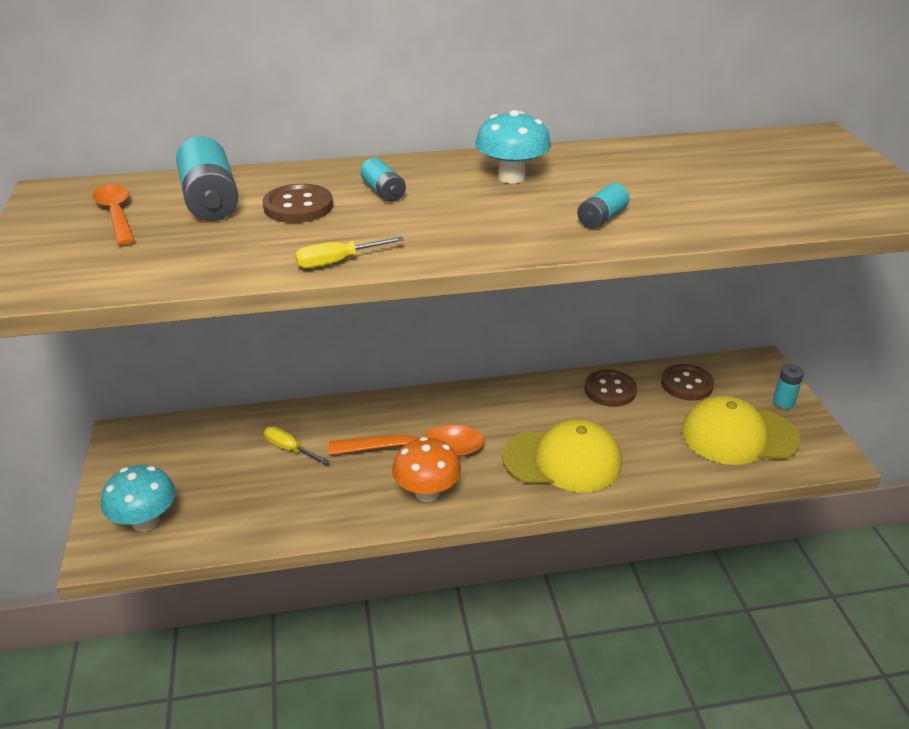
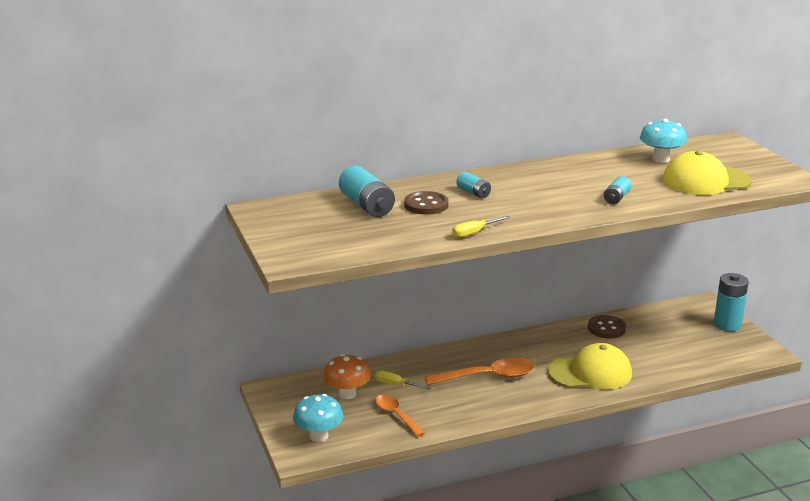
camera: 10 degrees left, 10 degrees down
orange spoon [92,184,135,245] -> orange spoon moved to [375,395,425,437]
orange mushroom [392,437,461,502] -> orange mushroom moved to [323,354,371,399]
turquoise mushroom [475,110,551,183] -> turquoise mushroom moved to [640,119,687,163]
brown button [661,364,714,401] -> none
yellow cap [681,396,801,465] -> yellow cap moved to [663,151,752,195]
turquoise battery [773,364,804,409] -> turquoise battery [714,273,749,331], size x1.81

